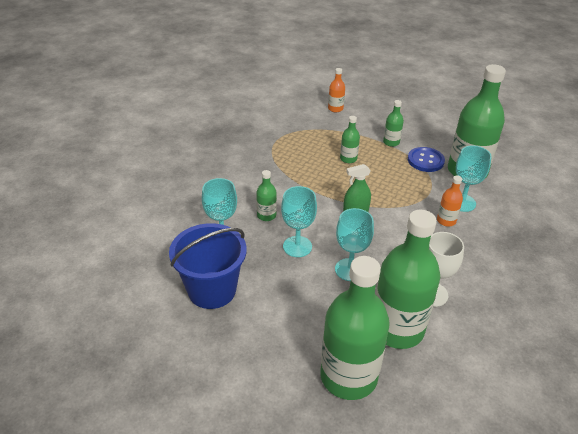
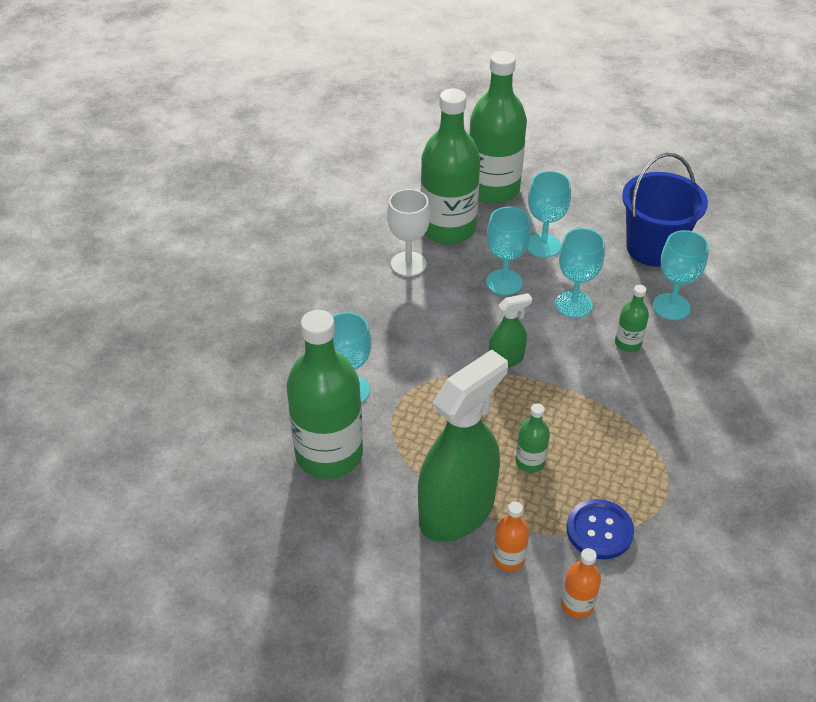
camera: 175 degrees right, 5 degrees up
green bottle [383,100,404,147] -> green spray bottle [418,349,508,542]
blue button [408,147,445,172] -> blue button moved to [567,499,634,559]
orange bottle [437,175,463,226] -> orange bottle moved to [493,502,529,572]
none -> turquoise goblet [527,171,571,258]

